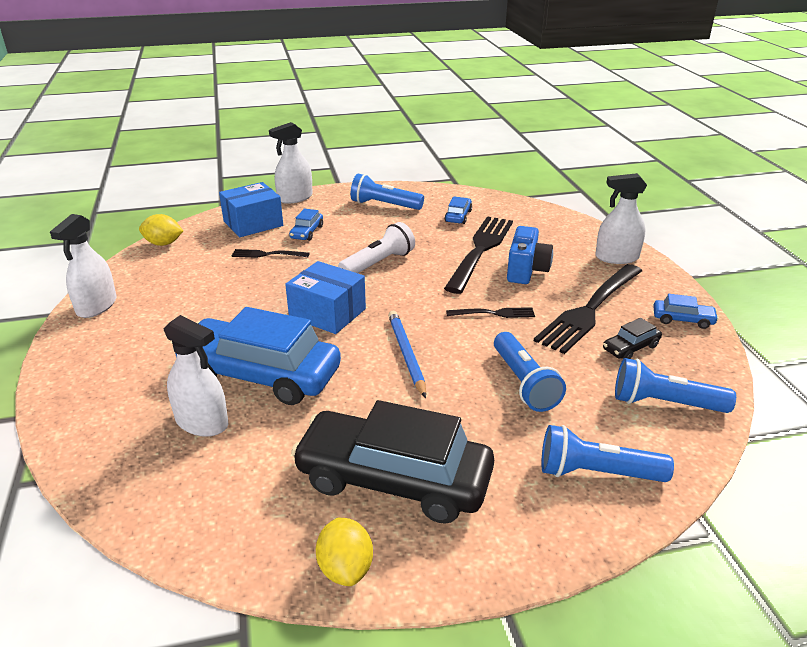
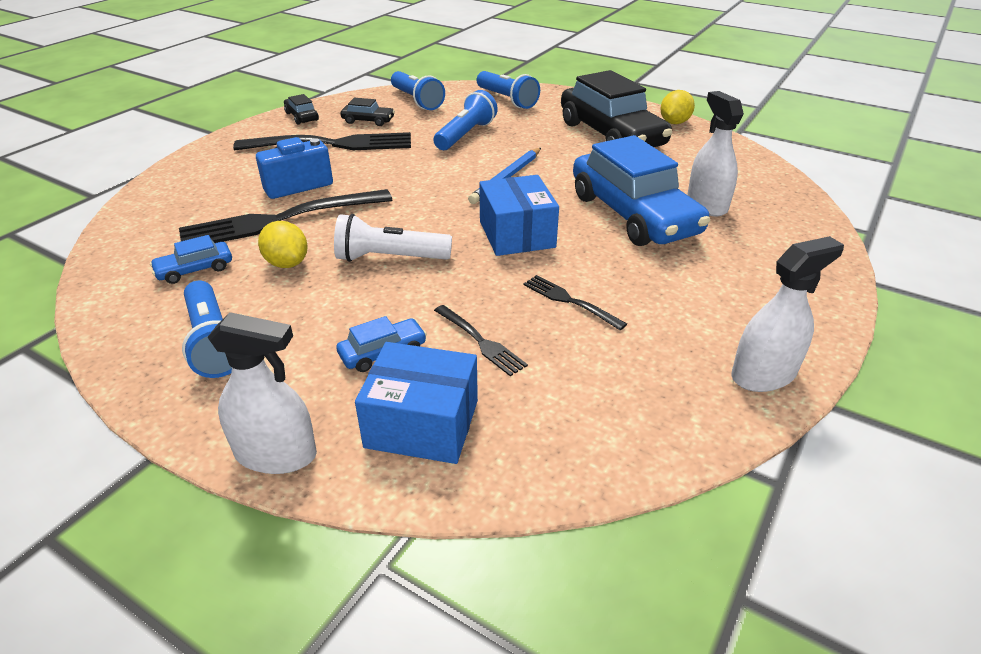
camera: 135 degrees left, 5 degrees up
yellow lemon [139,214,183,246] -> yellow lemon moved to [258,221,308,268]
black fork [446,307,535,318] -> black fork moved to [523,275,627,330]
white spray bottle [595,173,647,264] -> none
blue car [653,294,719,329] -> black car [284,94,319,125]

